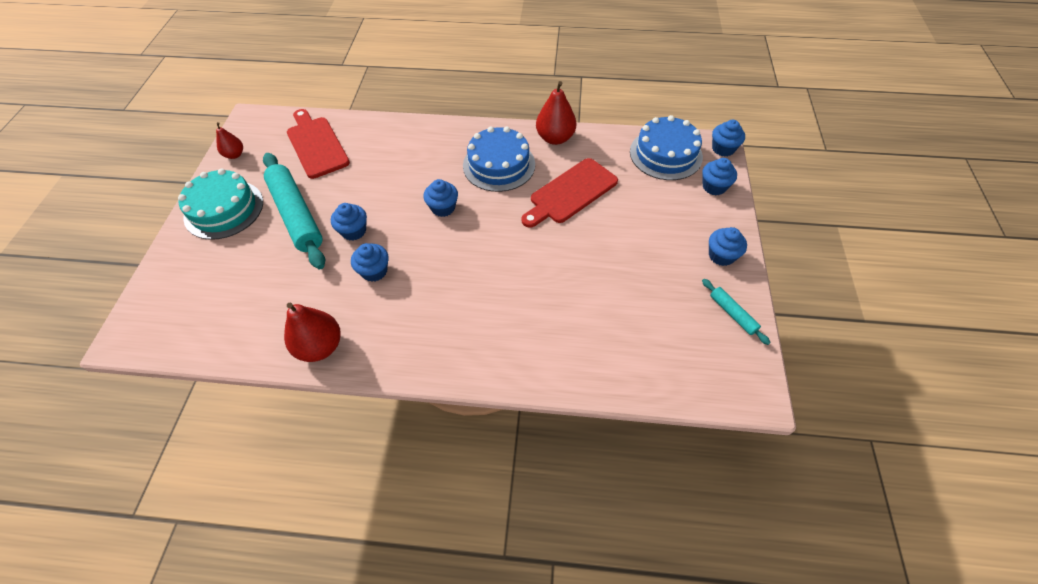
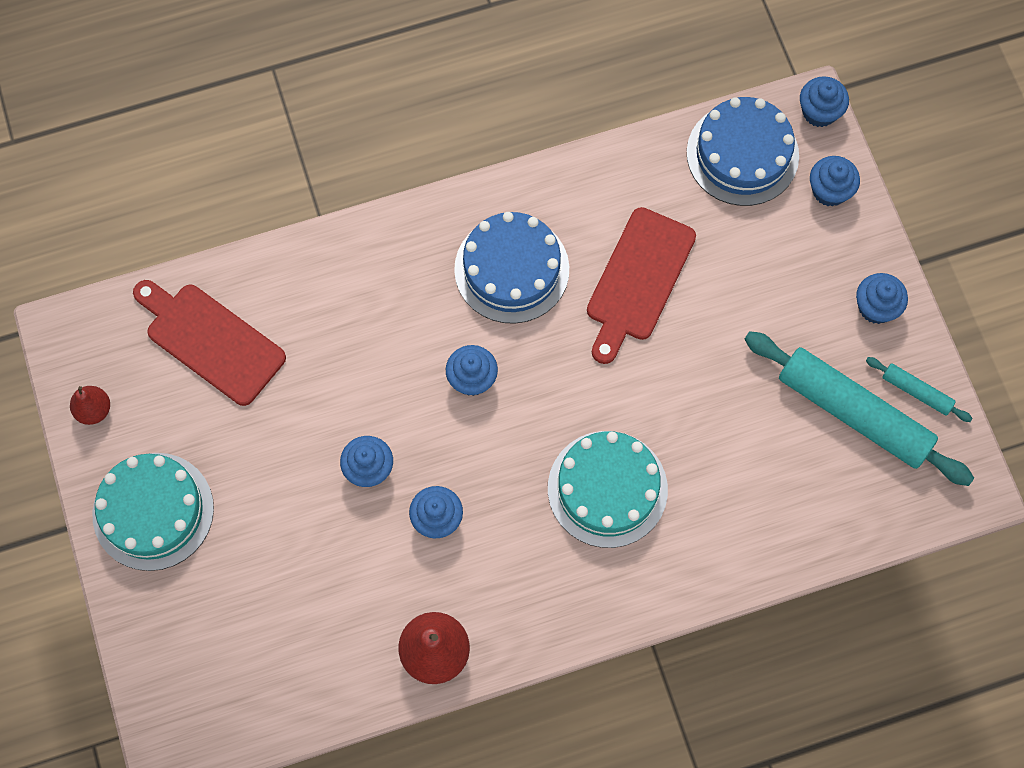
camera: 25 degrees left, 15 degrees up
turquoise rolling pin [263,153,325,269] -> turquoise rolling pin moved to [744,331,974,486]
red pear [536,81,576,145] -> none
none -> turquoise cake [548,431,668,548]

